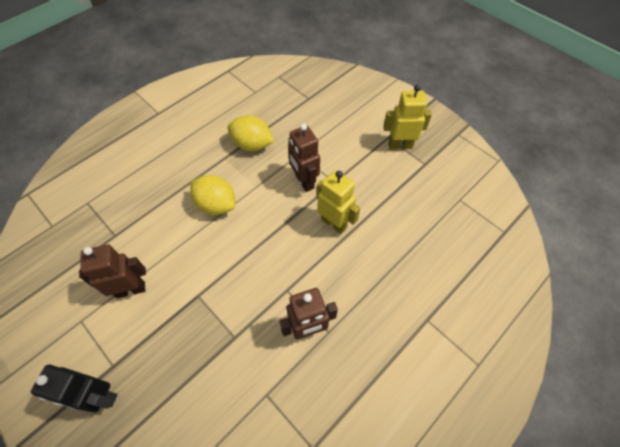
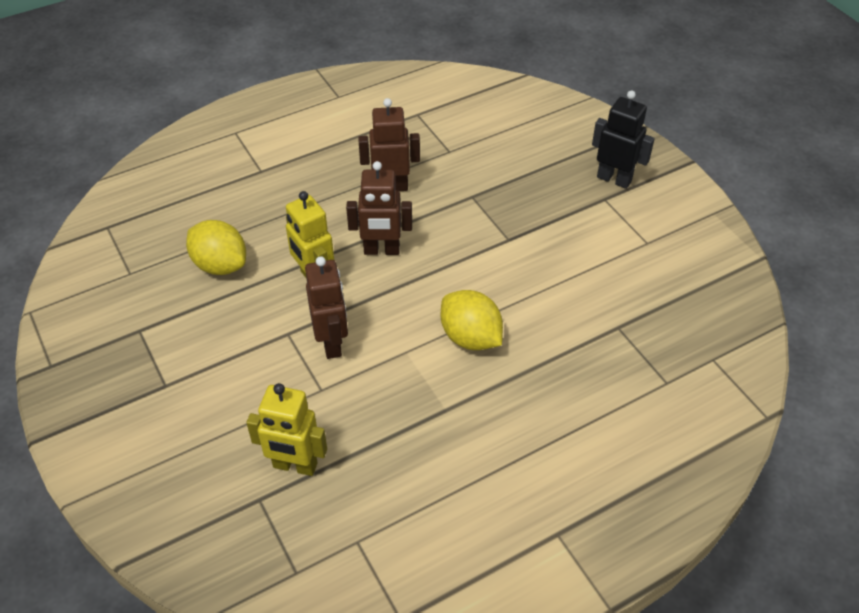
camera: 165 degrees left, 10 degrees down
brown robot [79,245,146,298] -> brown robot moved to [346,161,412,255]
yellow lemon [228,115,274,152] -> yellow lemon moved to [186,220,246,275]
yellow robot [383,85,432,149] -> yellow robot moved to [246,383,327,476]

